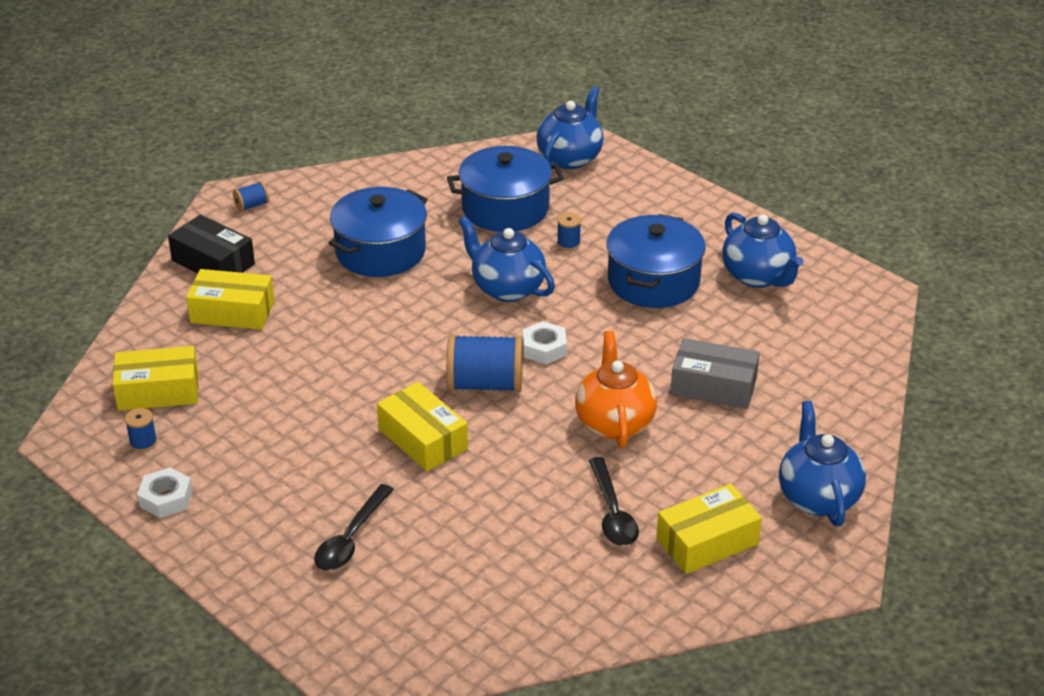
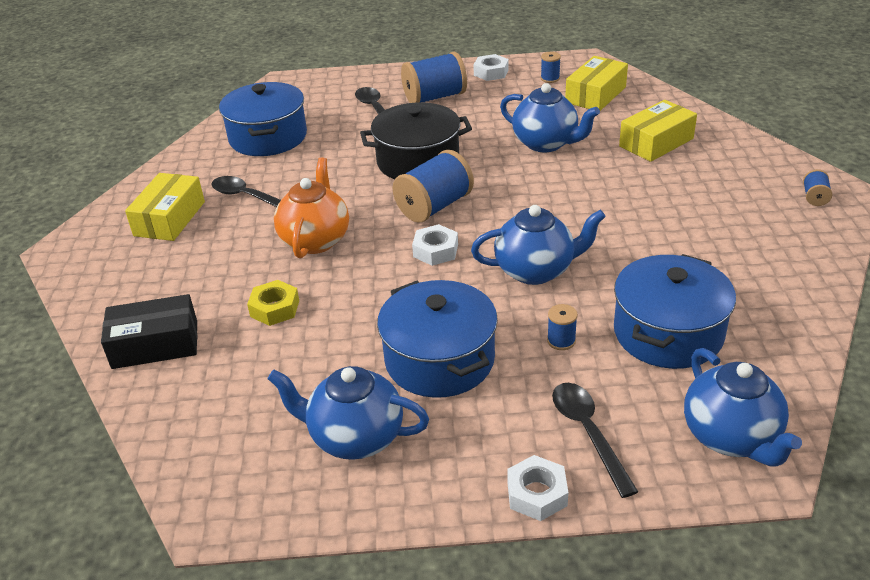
camera: 135 degrees right, 0 degrees up
black box [168,215,255,273] -> black box moved to [101,294,197,369]
blue pot [329,187,427,277] -> blue pot moved to [219,82,307,156]
yellow box [377,382,468,471] -> black pot [360,102,472,179]
orange teapot [575,331,657,448] -> orange teapot turned 120 degrees counterclockwise [274,157,349,258]
grey box [671,338,760,409] -> yellow nut [247,280,299,326]
blue teapot [779,401,866,526] -> blue teapot moved to [500,83,600,152]
none -> blue spool [401,52,467,103]
none -> white nut [507,455,569,521]
none -> black spoon [552,383,638,498]

